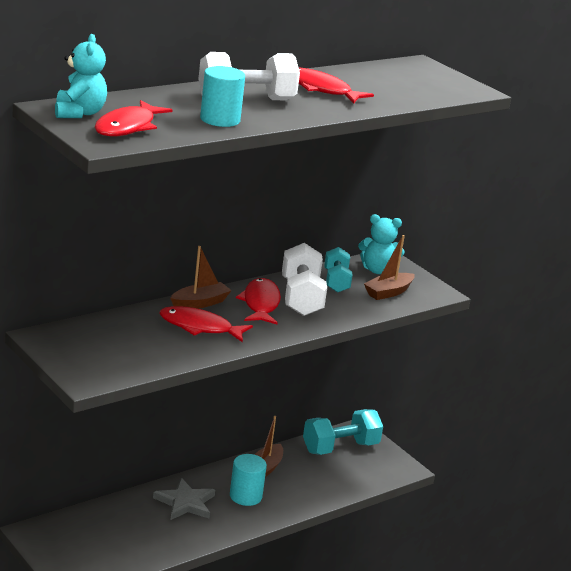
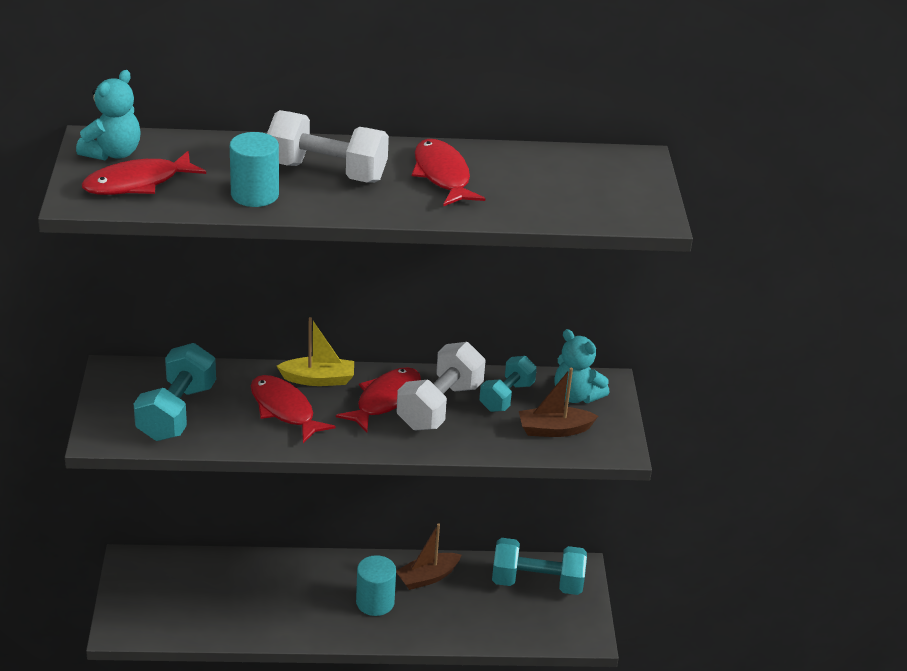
camera: 35 degrees right, 10 degrees up
grey star [153,478,215,520] -> none
brown boat [170,246,232,309] -> yellow boat [277,317,354,386]
none -> turquoise dumbbell [134,343,216,441]

